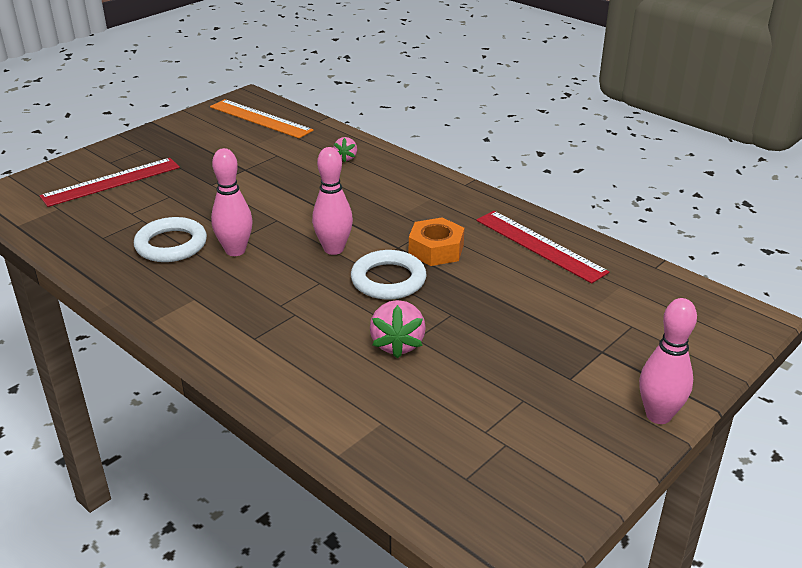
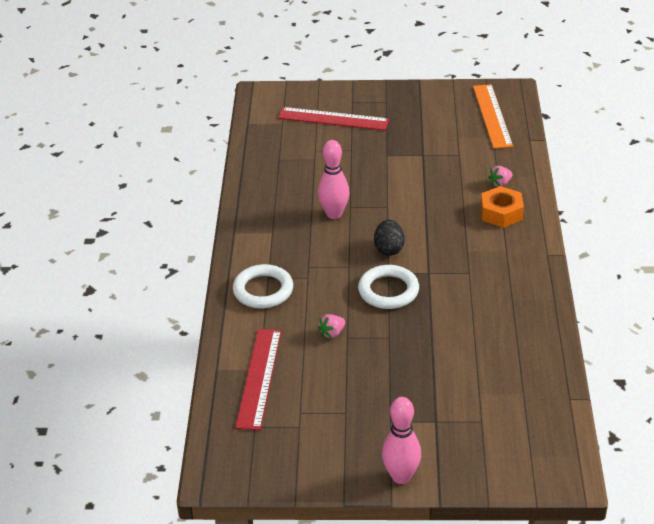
camera: 50 degrees right, 5 degrees up
white ring [134,217,207,262] -> white ring moved to [233,264,293,308]
pink bowling pin [312,147,353,255] -> black egg [374,220,405,256]
pink strawberry [370,300,426,359] -> pink strawberry [318,314,345,338], size x0.59
orange nut [409,218,464,266] -> orange nut moved to [481,186,524,228]
red ruler [476,211,609,284] -> red ruler moved to [235,329,281,430]

